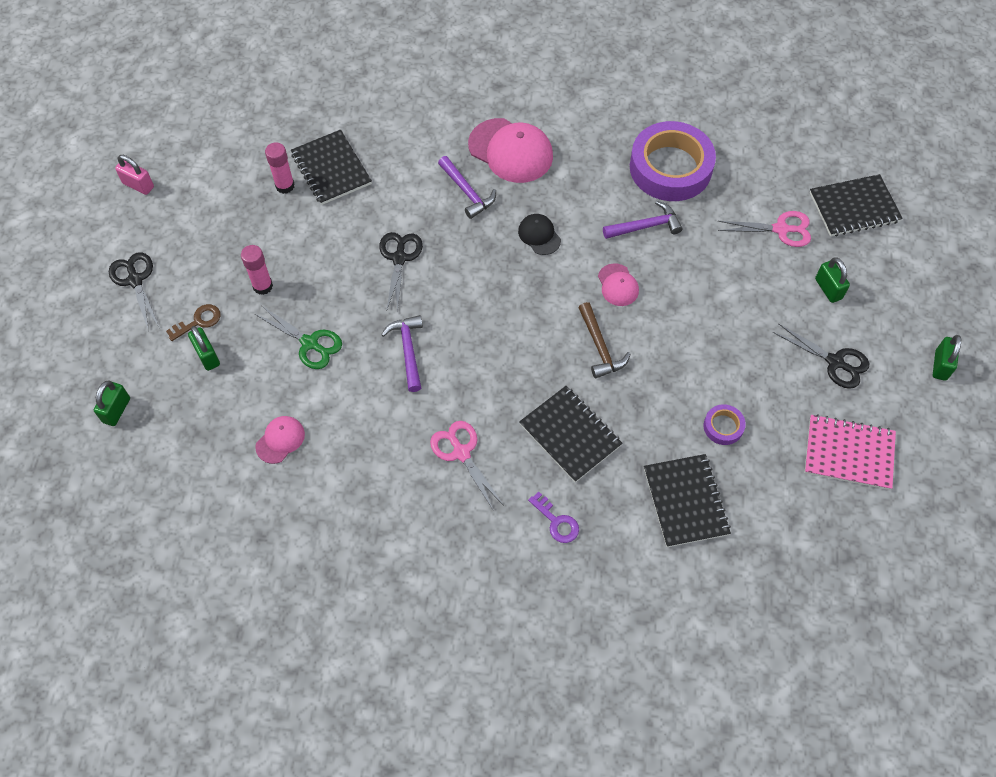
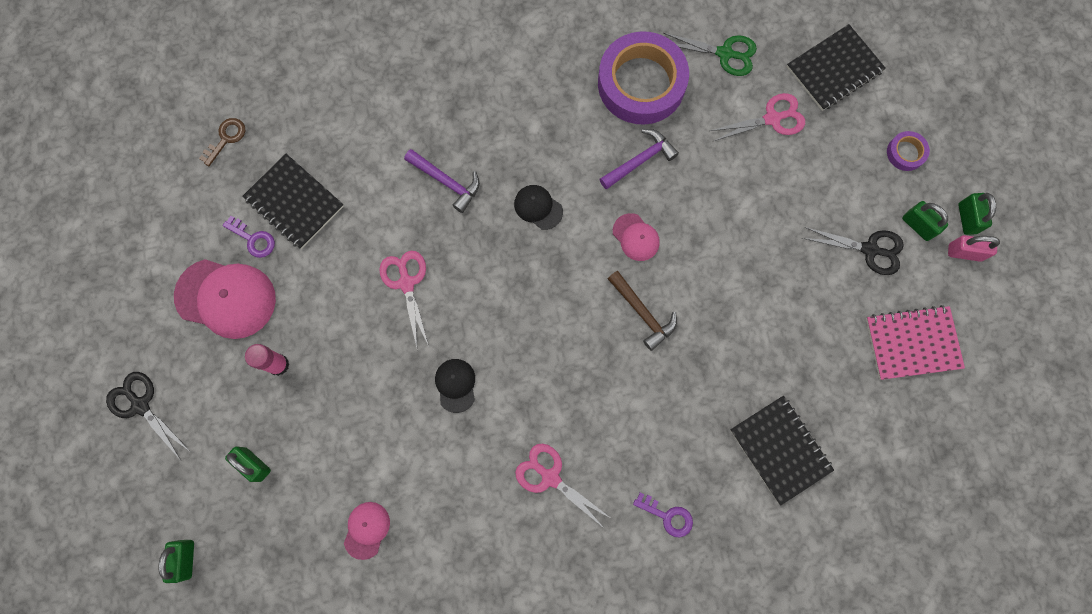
camera: 20 degrees left, 15 degrees up
pink padlock [115,155,154,195] -> pink padlock moved to [948,235,1000,262]
brown key [166,304,221,341] -> brown key moved to [199,118,245,166]
green scissors [255,306,342,369] -> green scissors moved to [664,33,757,76]
pink glue stick [265,142,295,194] -> purple key [222,216,275,258]
black scissors [379,232,423,313] -> pink scissors [379,251,429,347]
purple hammer [381,315,423,392] -> black cap [435,359,475,413]
pink cap [468,118,553,183] -> pink cap moved to [174,259,276,339]
black notebook [519,386,623,483] -> none
purple tape [704,404,746,445] -> purple tape moved to [887,131,930,171]
green padlock [815,257,850,303] -> green padlock moved to [902,201,948,241]

